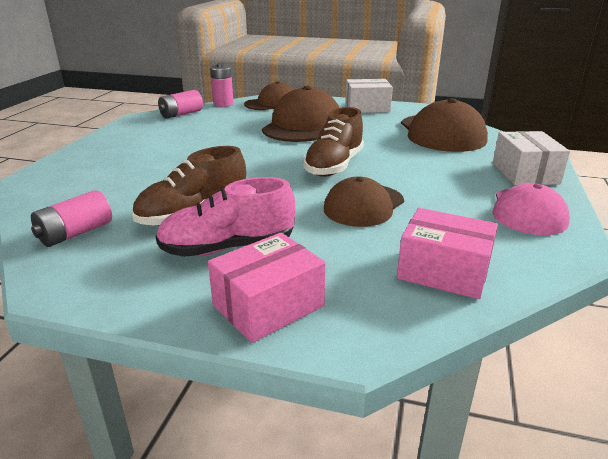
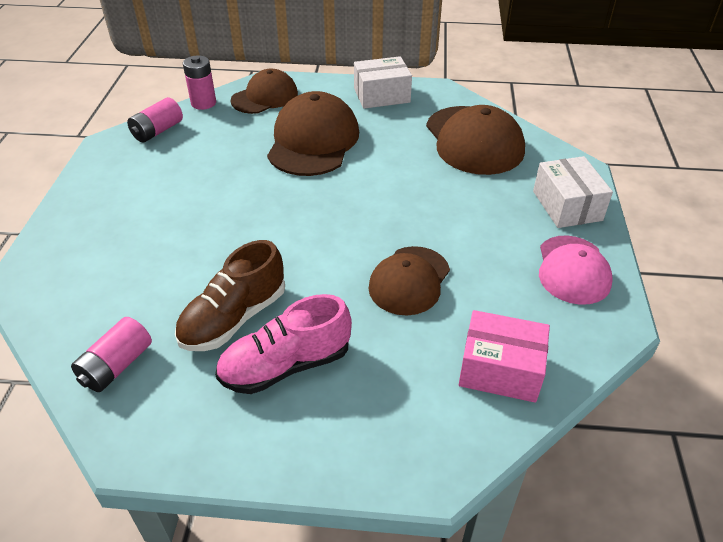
camera: 10 degrees left, 15 degrees up
pink box [208,232,326,343] -> none
brown shoe [303,107,364,177] -> none

